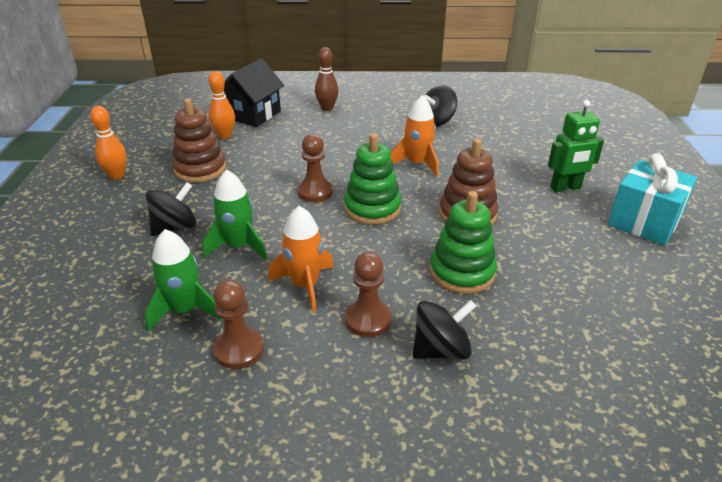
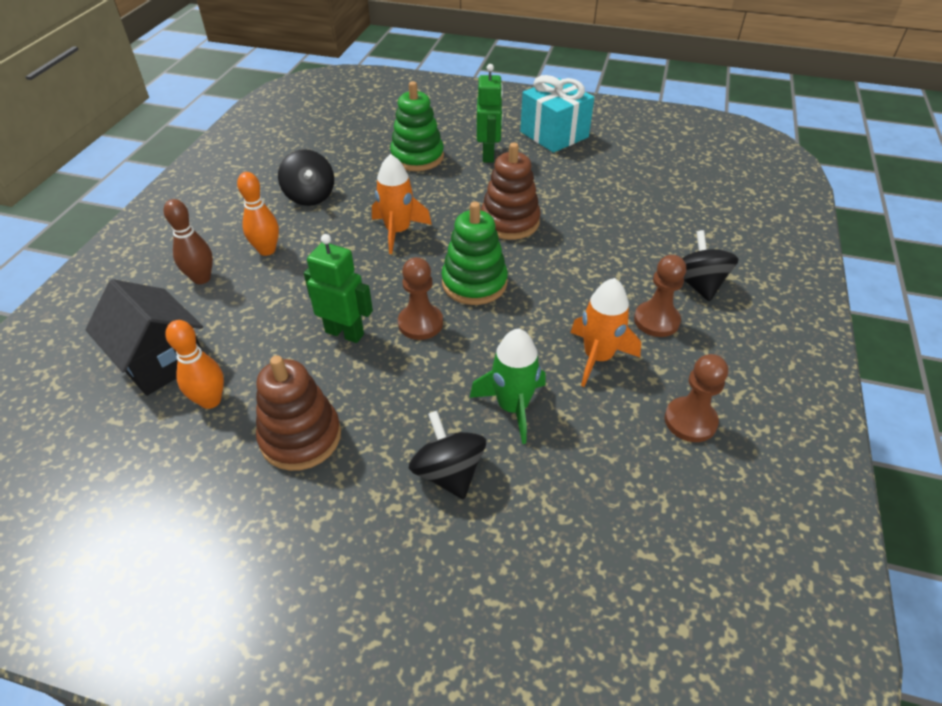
camera: 75 degrees left, 10 degrees up
orange bowling pin [90,106,127,179] -> orange bowling pin moved to [237,172,279,256]
green rocket [145,229,222,332] -> none
green stacking toy [430,191,497,294] -> green stacking toy moved to [390,81,444,171]
none -> green robot [304,234,373,343]

